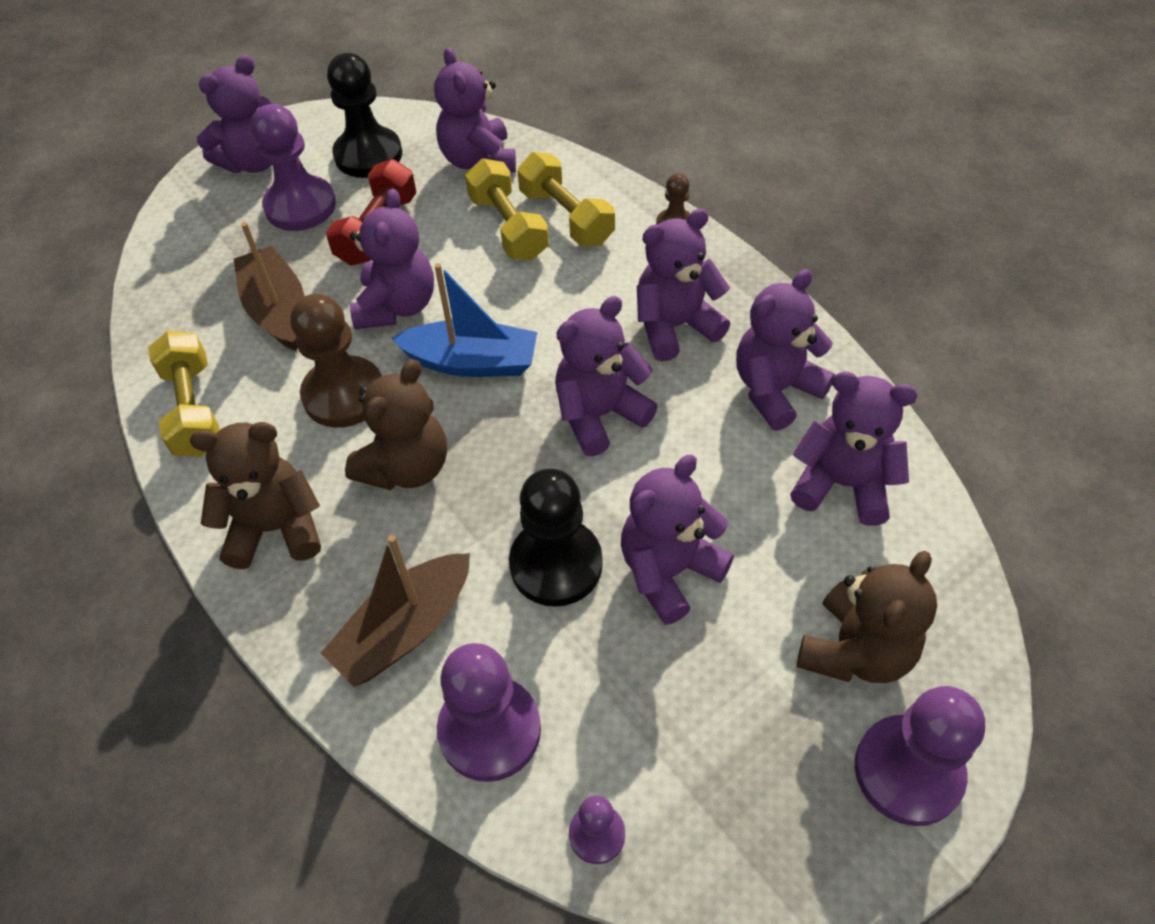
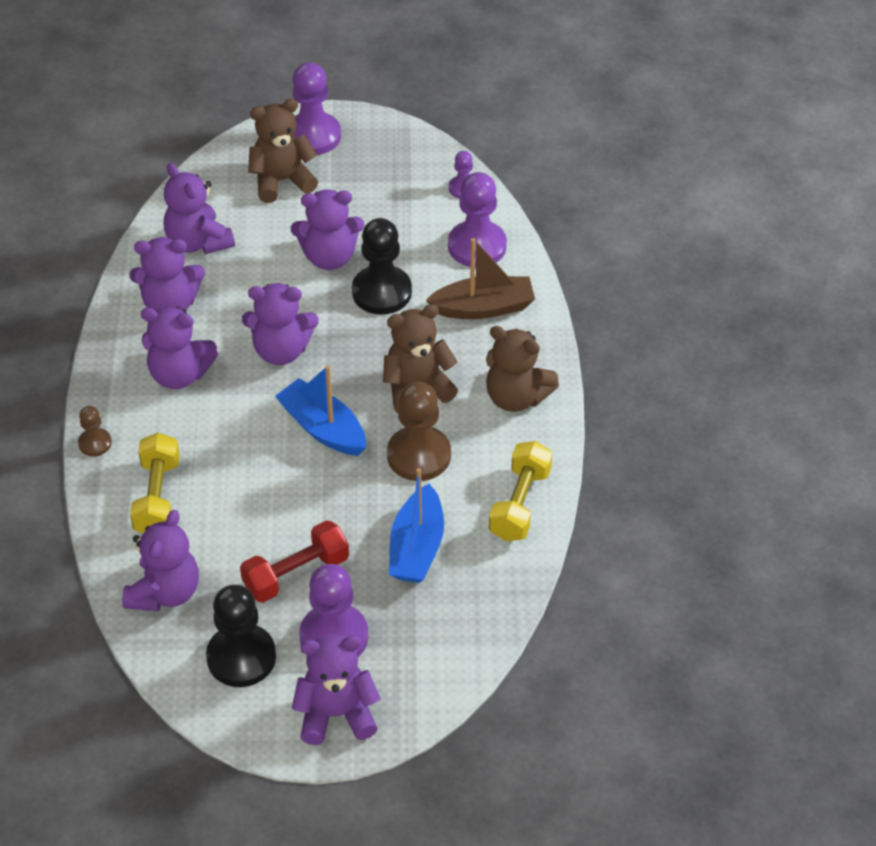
camera: 145 degrees left, 5 degrees down
brown boat [234,222,304,351] -> blue boat [389,468,444,583]
purple teddy bear [350,188,434,329] -> none
yellow dumbbell [465,159,549,260] -> none

